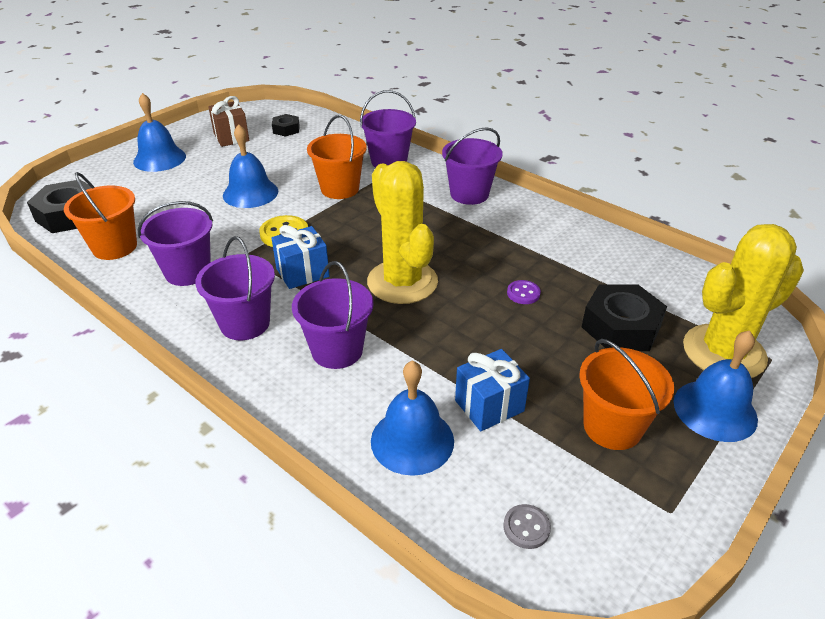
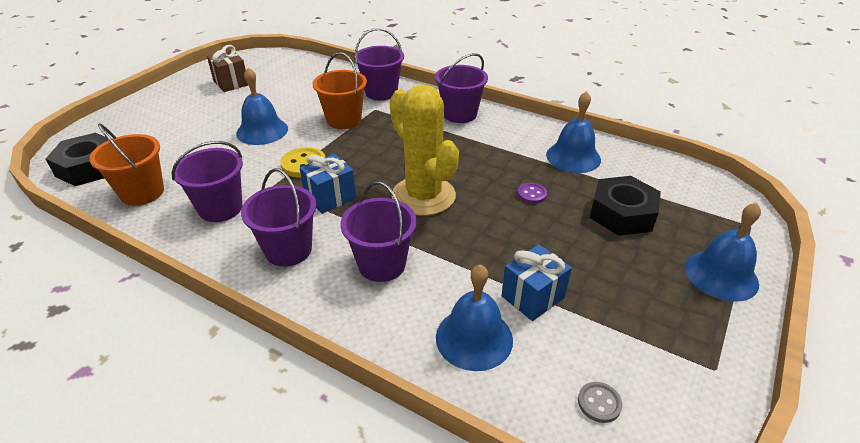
camera: 10 degrees left, 0 degrees up
blue bell [133,93,186,172] -> blue bell moved to [546,91,601,173]
black nut [272,114,300,137] -> none
orange bucket [579,339,674,450] -> none
yellow cactus [683,224,804,378] -> none

